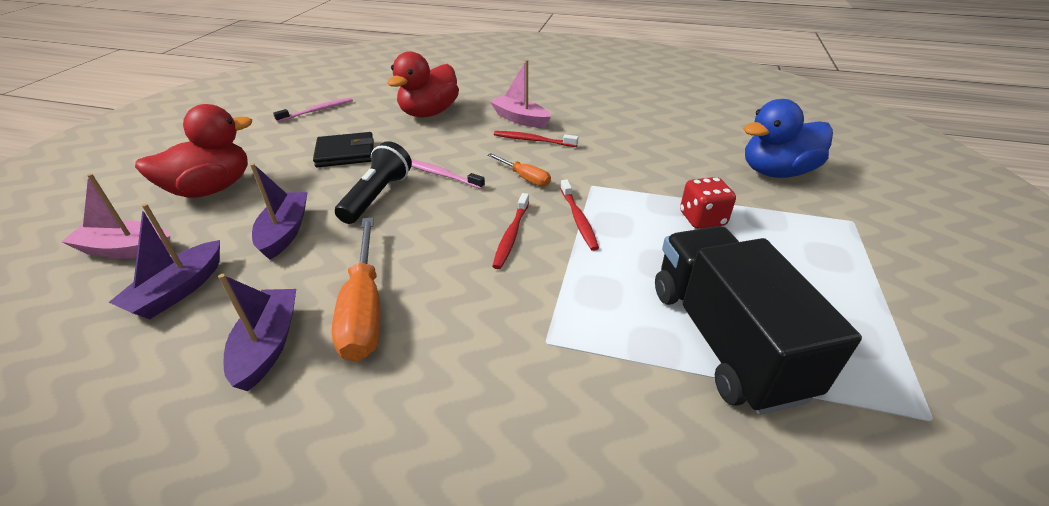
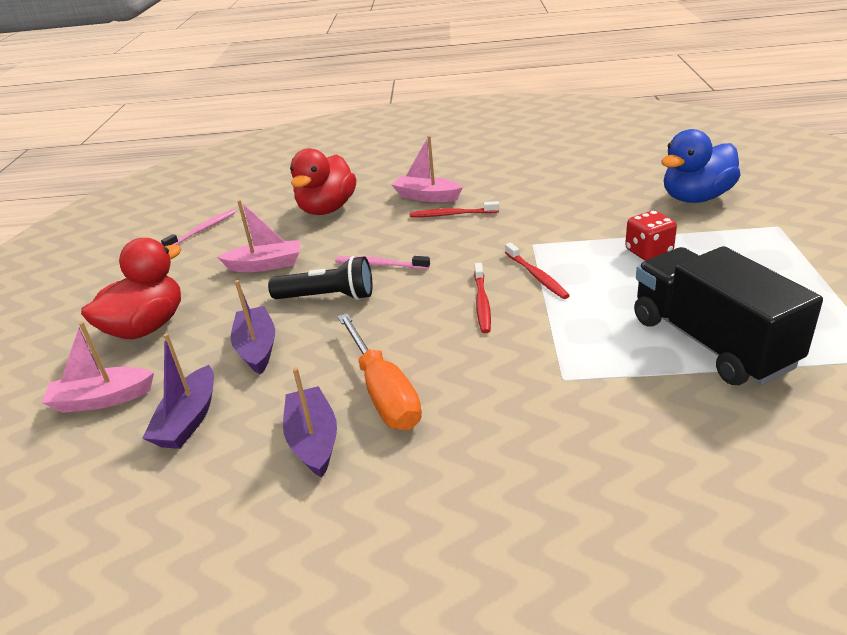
camera: 10 degrees left, 5 degrees down
black wallet [313,132,373,167] -> pink boat [217,200,300,272]
black flashlight [335,141,412,224] -> black flashlight turned 90 degrees clockwise [268,256,373,300]
orange screwdriver [487,153,551,187] -> none

